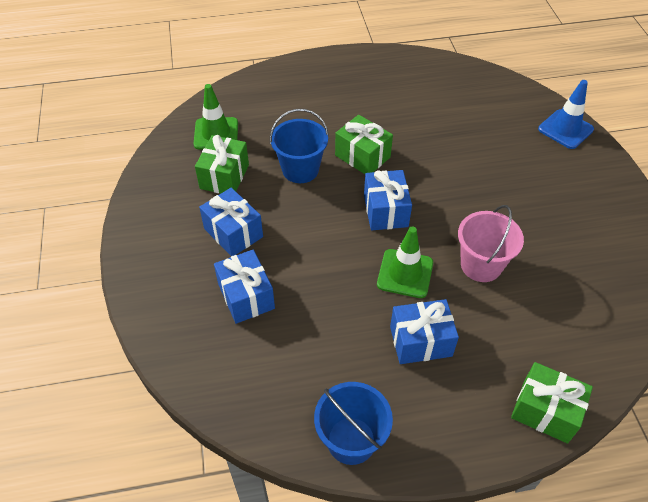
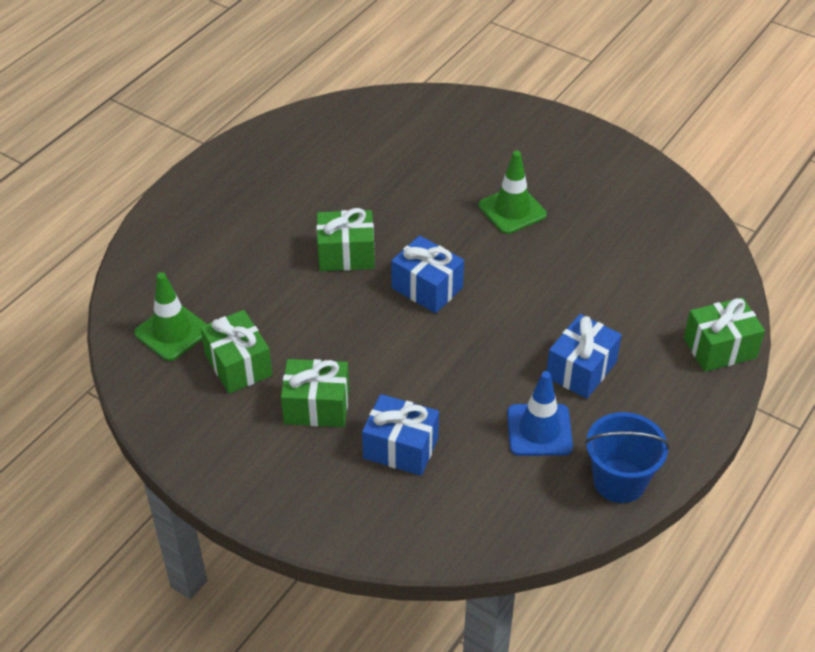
camera: 45 degrees left, 5 degrees down
blue gift [199,188,263,256] -> green gift [281,359,349,427]
blue bucket [270,109,329,183] -> none
green traffic cone [377,226,433,298] -> green traffic cone moved to [479,151,547,234]
pink bucket [458,205,524,282] -> none
blue traffic cone [538,80,594,149] -> blue traffic cone moved to [507,371,573,456]

